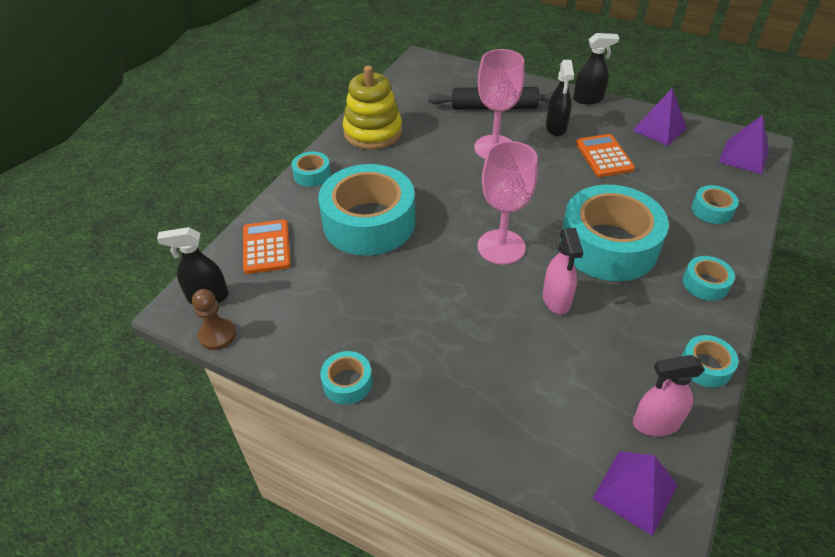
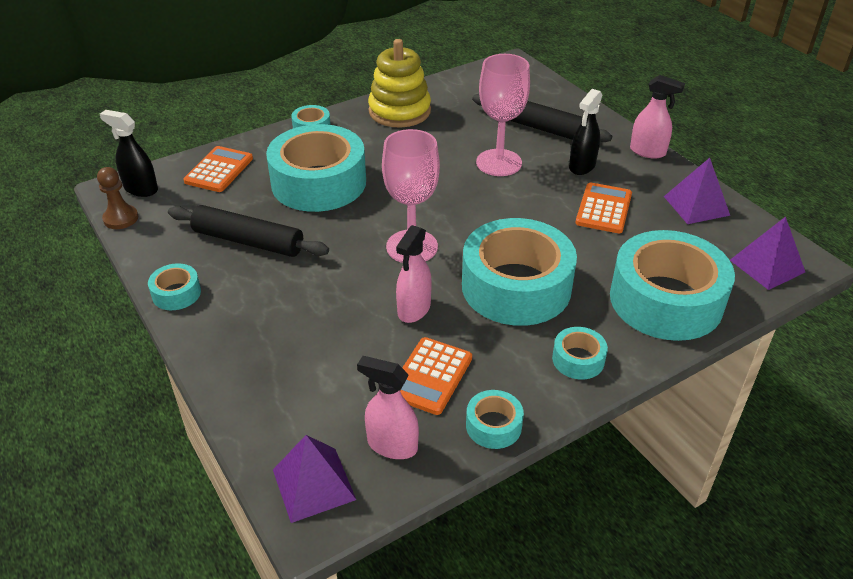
camera: 30 degrees right, 5 degrees down
black spray bottle [573,33,619,104] -> pink spray bottle [630,75,685,159]
turquoise tape [692,185,739,224] -> turquoise tape [610,230,735,341], size x2.31
none -> black rolling pin [168,205,329,257]
none -> orange calculator [400,337,472,415]

